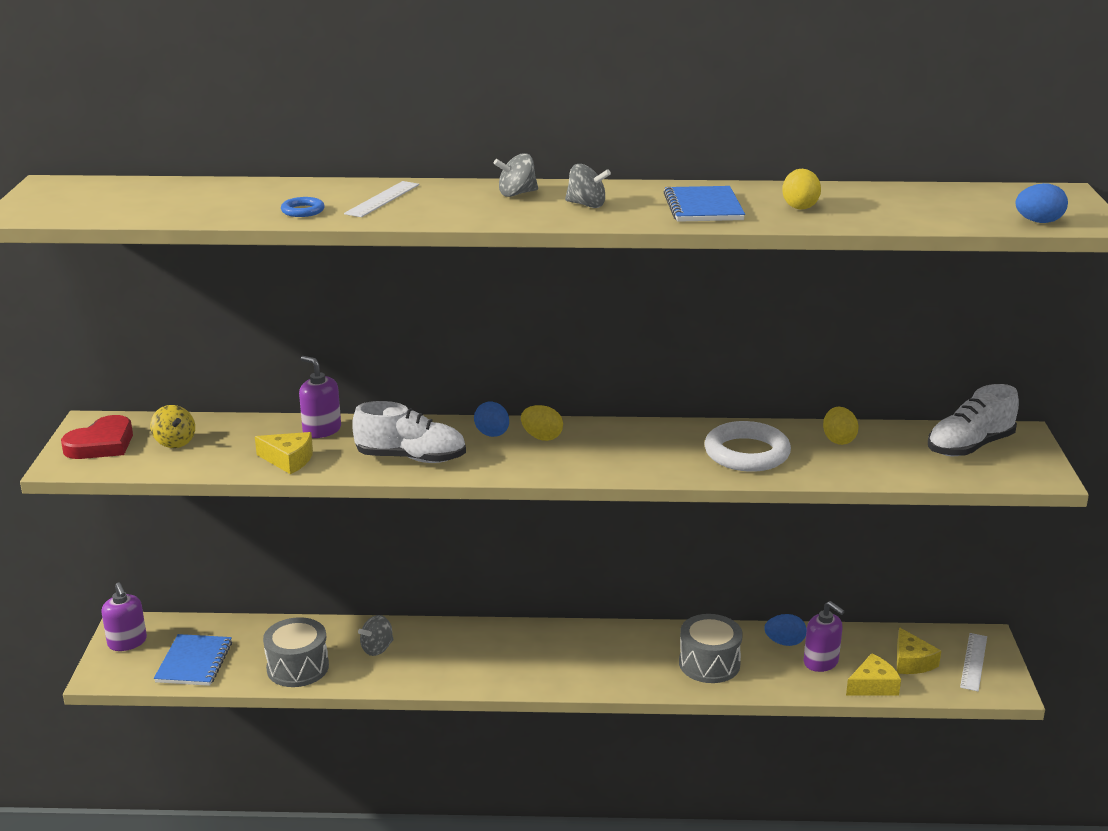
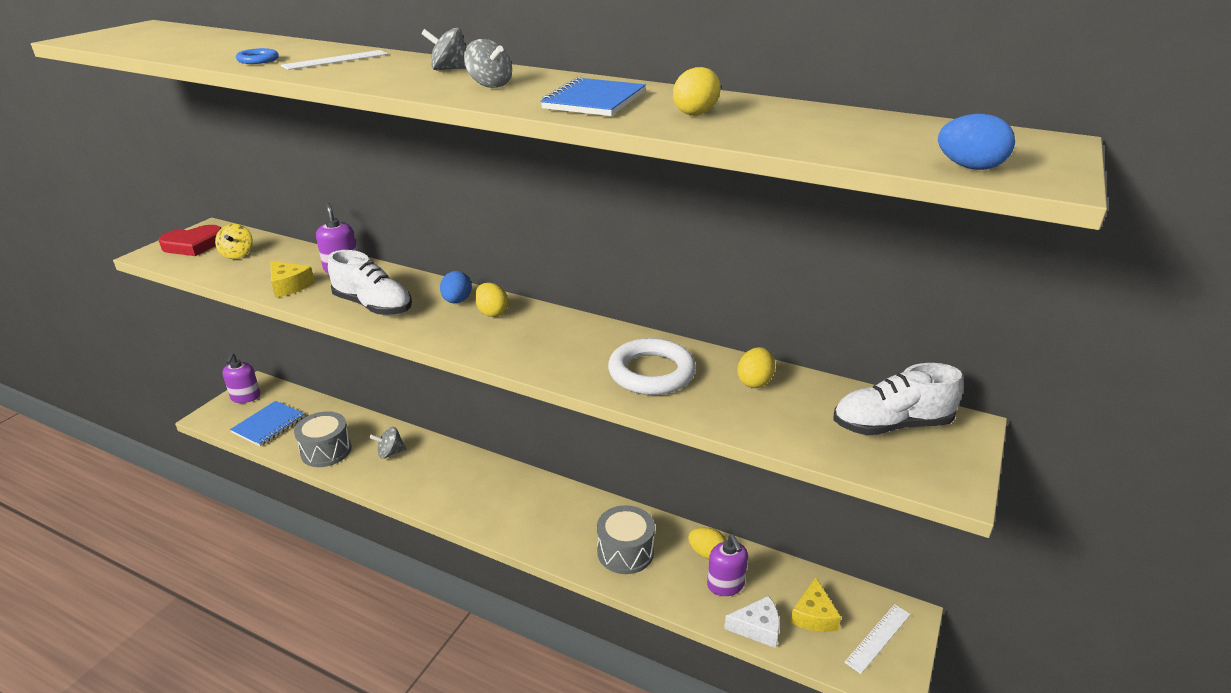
camera: 25 degrees right, 5 degrees up
blue egg [764,614,807,646] -> yellow egg [688,527,726,559]
yellow cheese [846,653,901,695] -> white cheese [724,596,780,648]

